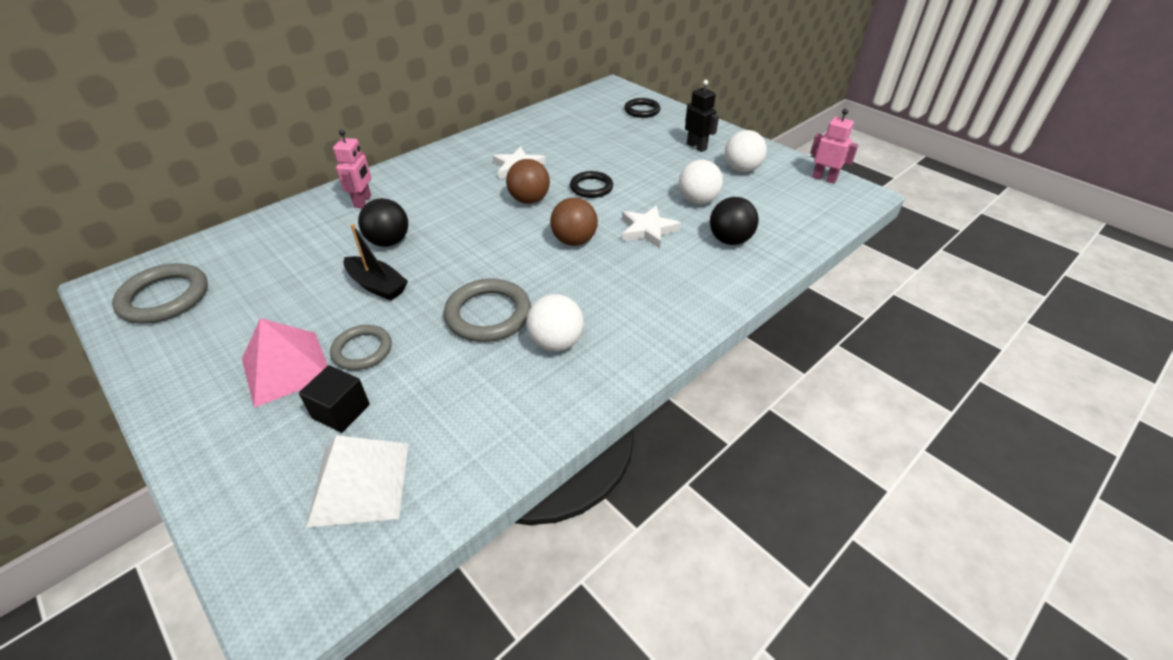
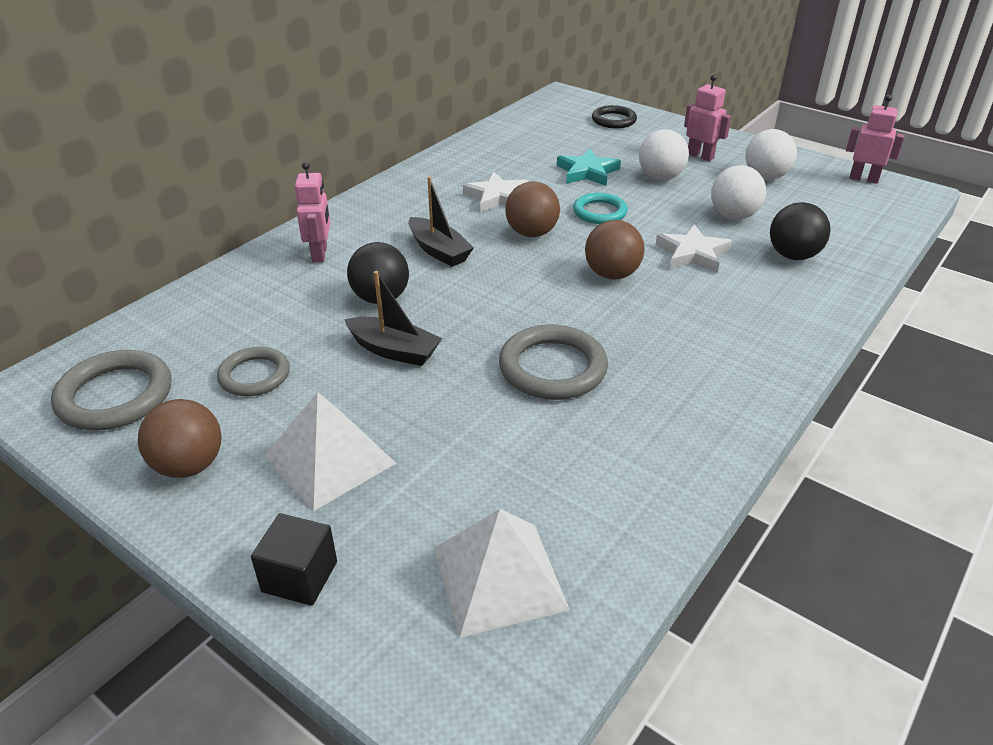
camera: 10 degrees left, 5 degrees down
pink pyramid [242,318,328,408] -> white pyramid [264,392,396,511]
black cube [299,365,370,433] -> black cube moved to [251,513,337,606]
grey ring [330,325,392,370] -> grey ring moved to [217,347,290,396]
white ball [526,294,584,352] -> white ball moved to [639,129,689,180]
black ring [570,171,613,198] -> turquoise ring [573,193,628,224]
black robot [685,80,719,152] -> pink robot [684,74,731,161]
none -> brown ball [138,399,222,478]
none -> black boat [408,177,474,267]
none -> turquoise star [557,149,621,186]

